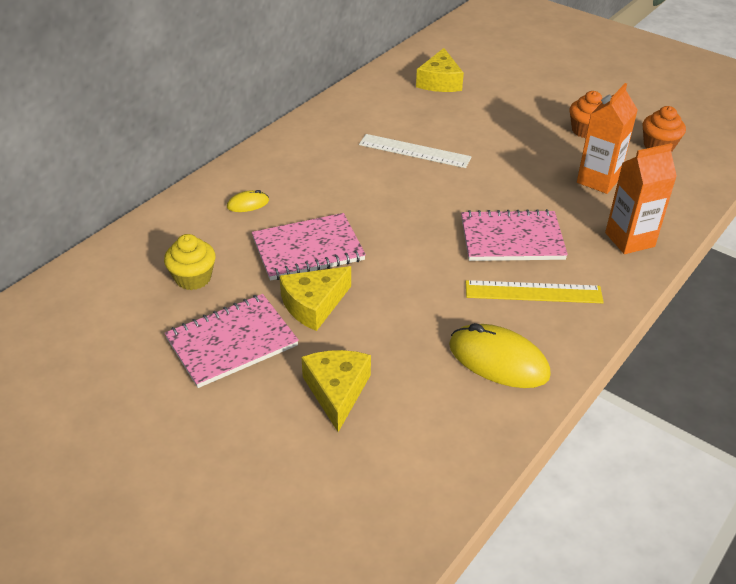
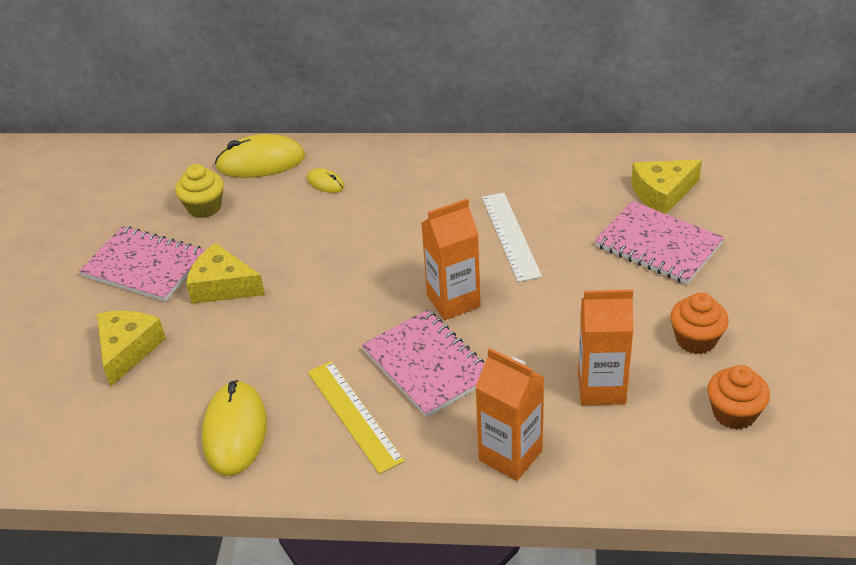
camera: 60 degrees right, 0 degrees up
pink notebook [252,213,366,281] -> pink notebook moved to [595,201,724,285]
yellow cheese [301,350,371,432] -> yellow cheese turned 45 degrees counterclockwise [97,311,166,387]
none -> yellow mouse [215,134,305,178]
none -> orange carton [421,199,481,320]

